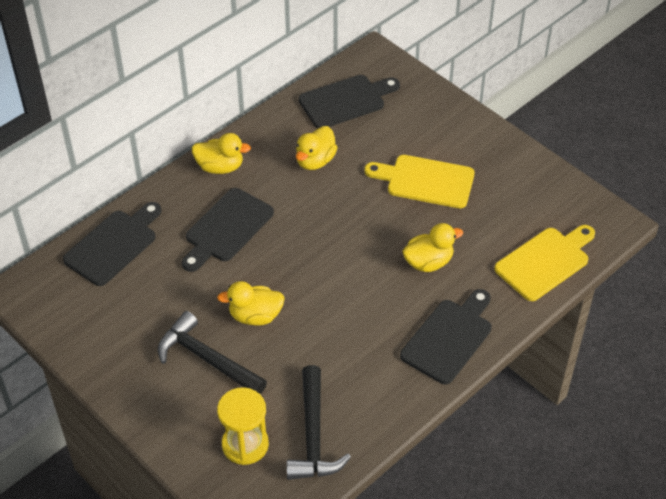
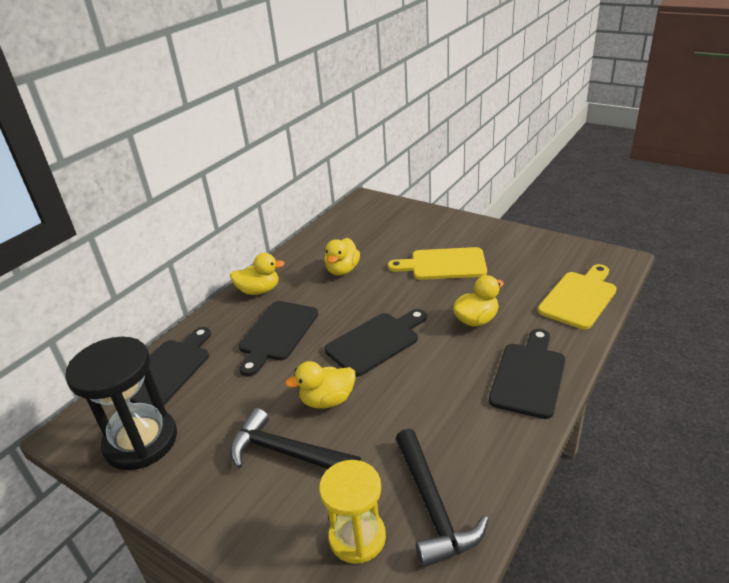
camera: 10 degrees left, 15 degrees down
black cutting board [299,75,400,128] -> black cutting board moved to [325,309,427,377]
none -> black hourglass [65,337,177,470]

